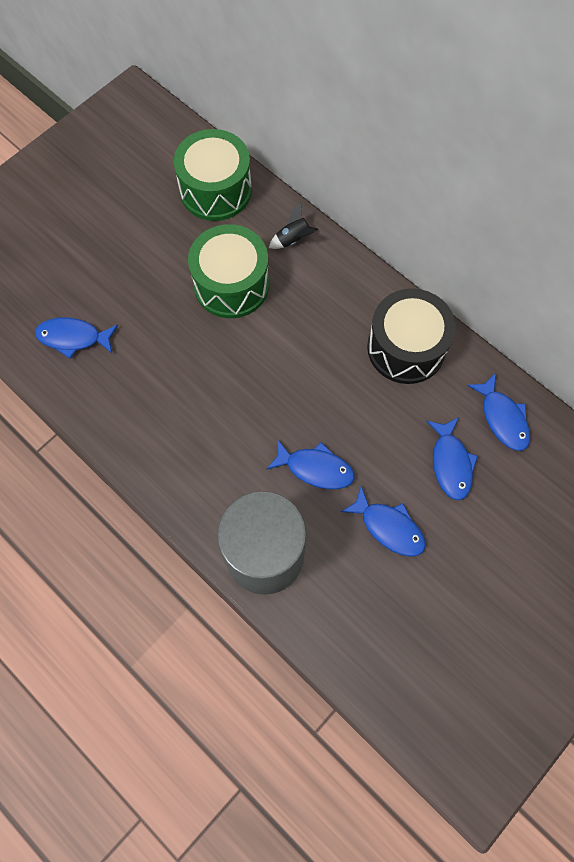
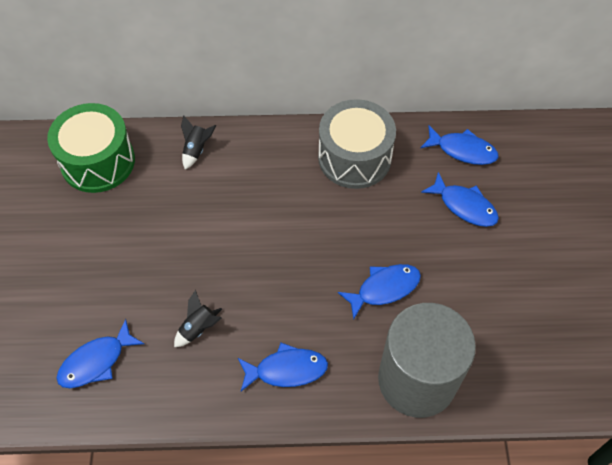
camera: 45 degrees left, 10 degrees down
green drum [188,224,269,318] -> none
blue fish [341,486,426,557] -> blue fish moved to [238,343,328,391]
black drum [367,288,456,384] -> grey drum [318,99,396,189]
none -> black rocket [174,290,222,347]

